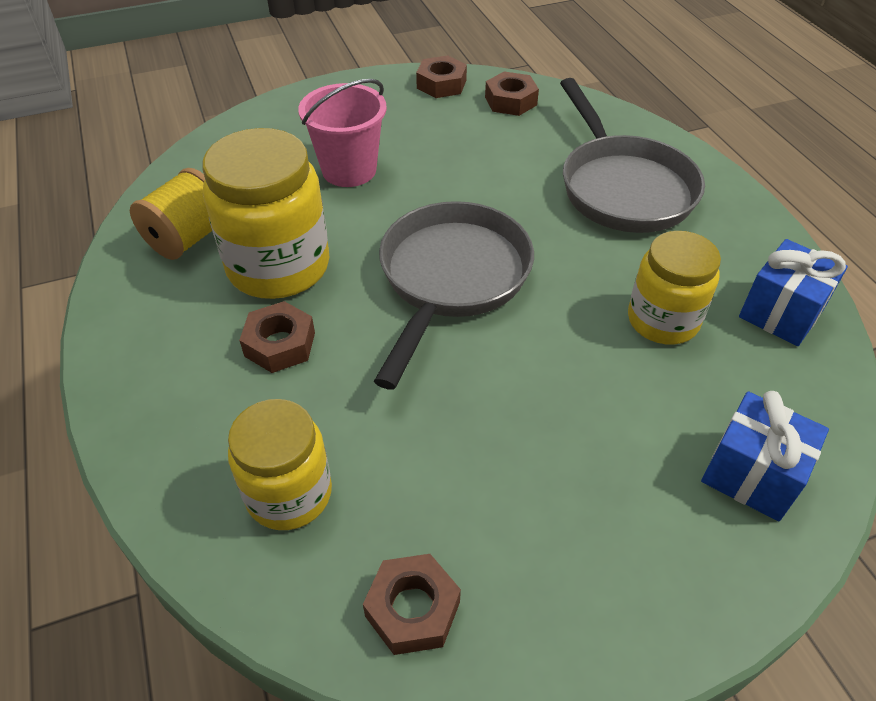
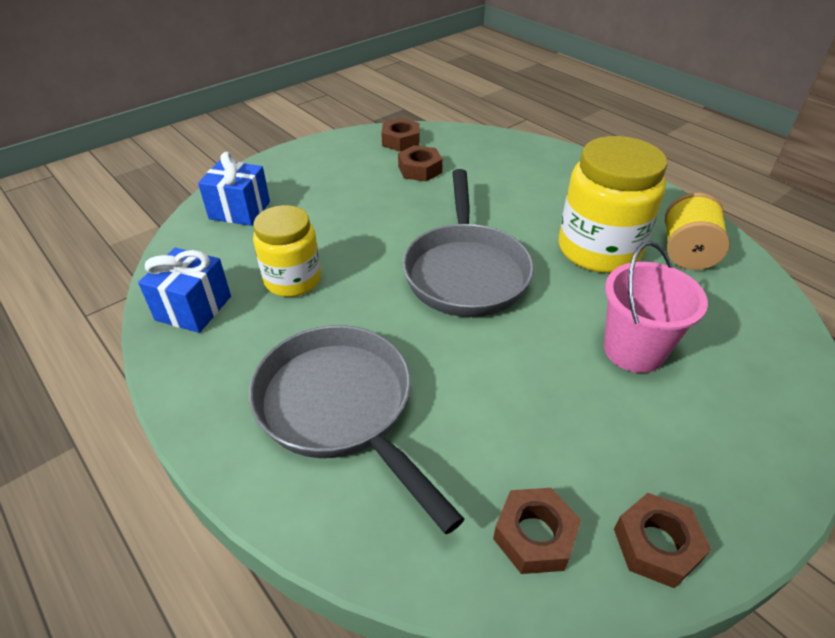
camera: 160 degrees right, 5 degrees down
yellow jar [228,399,332,530] -> none
brown nut [239,301,315,373] -> brown nut moved to [398,145,443,181]

